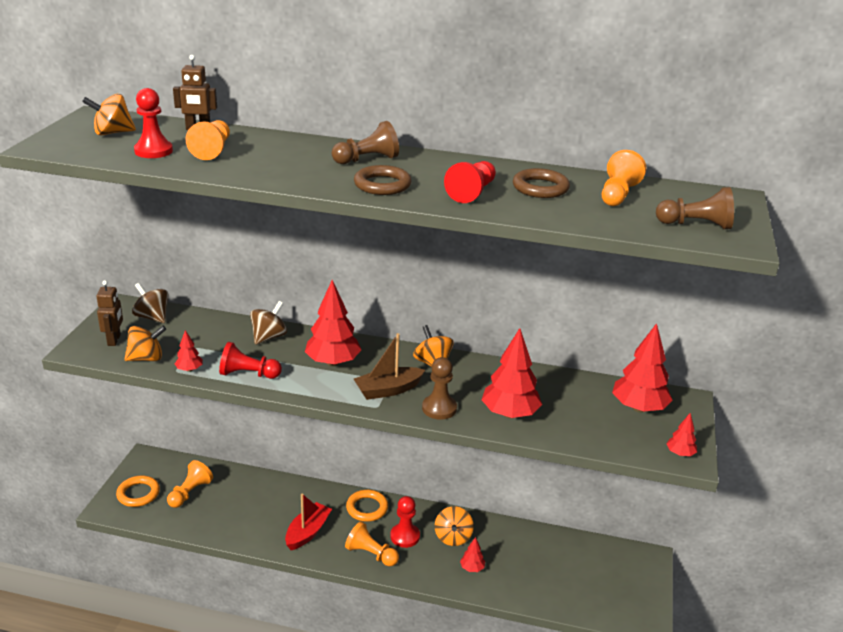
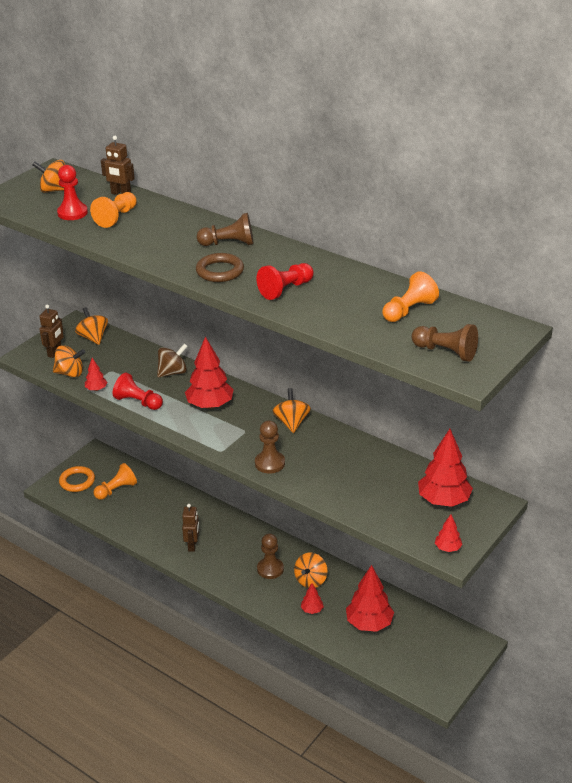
camera: 25 degrees right, 5 degrees up
brown spinning top [132,283,169,323] -> orange spinning top [75,307,108,345]
red boat [285,493,332,550] -> brown robot [182,504,199,552]
orange pawn [345,521,399,566] -> none
orange ring [346,490,388,522] -> none
brown boat [354,333,425,400] -> none
red pawn [390,496,420,548] -> brown pawn [257,534,284,579]
red tree [481,328,542,418] -> red tree moved to [346,565,394,632]
brown ring [513,168,570,198] -> none

